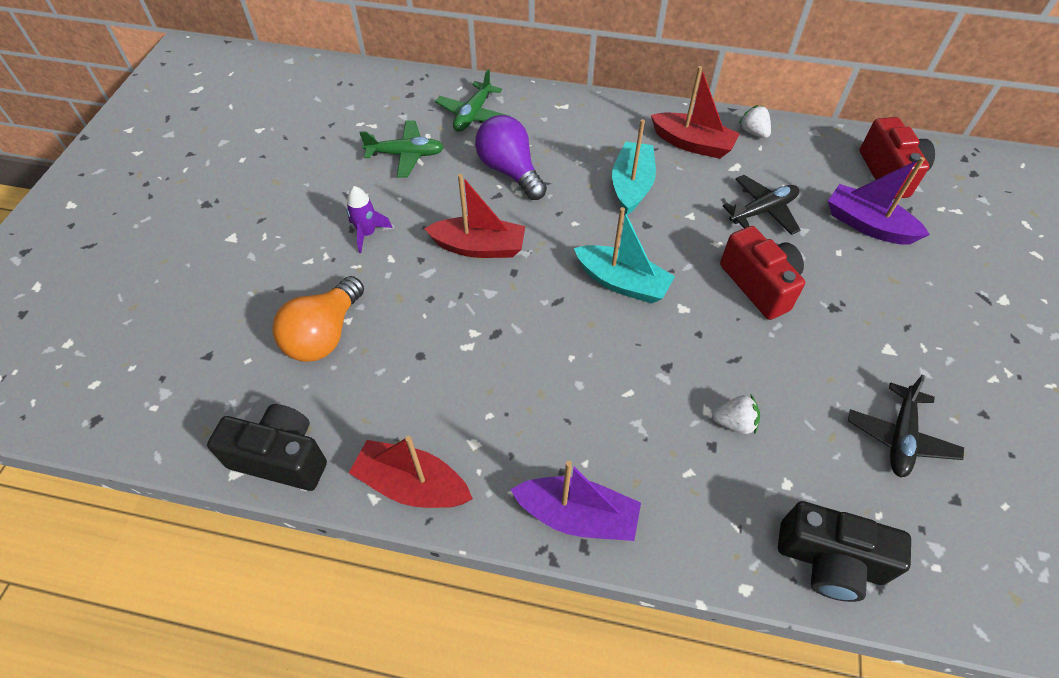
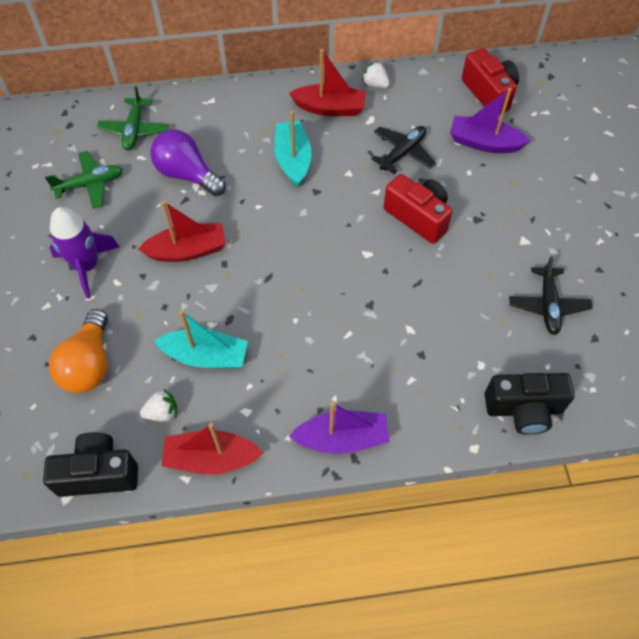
camera: 20 degrees left, 5 degrees up
purple rocket [347,186,392,253] -> purple rocket [49,207,119,299], size x1.68
turquoise boat [574,207,675,303] -> turquoise boat moved to [154,310,248,369]
white strawberry [712,395,760,434] -> white strawberry moved to [140,389,177,422]

